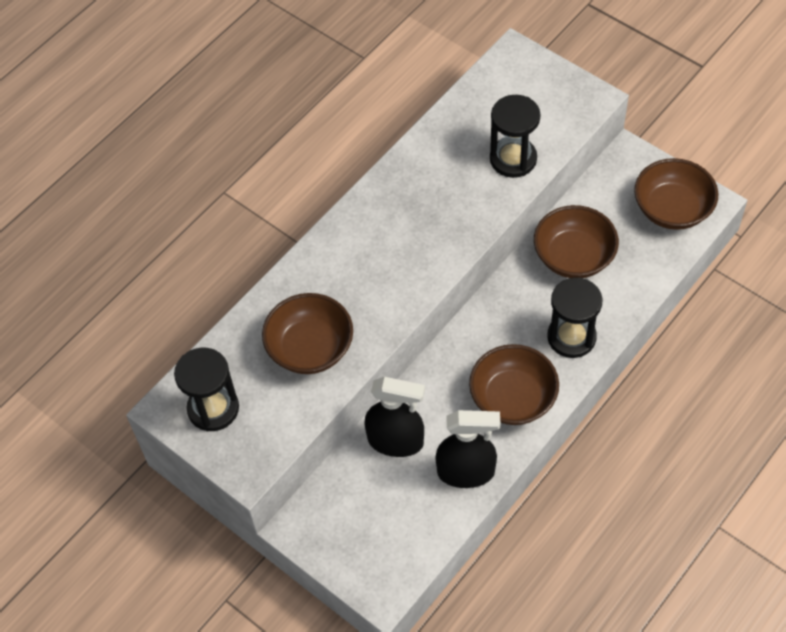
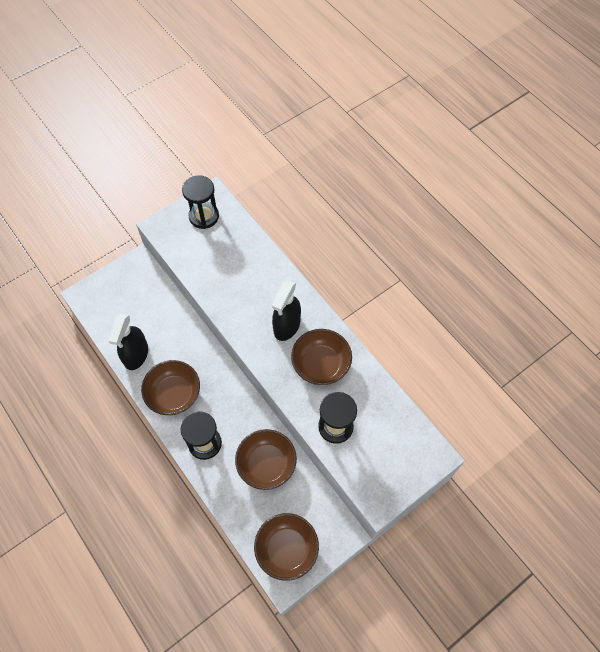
camera: 100 degrees right, 5 degrees up
brown bowl [262,293,353,374] -> brown bowl moved to [291,329,352,385]
black spray bottle [365,377,425,457] -> black spray bottle moved to [272,280,301,341]

